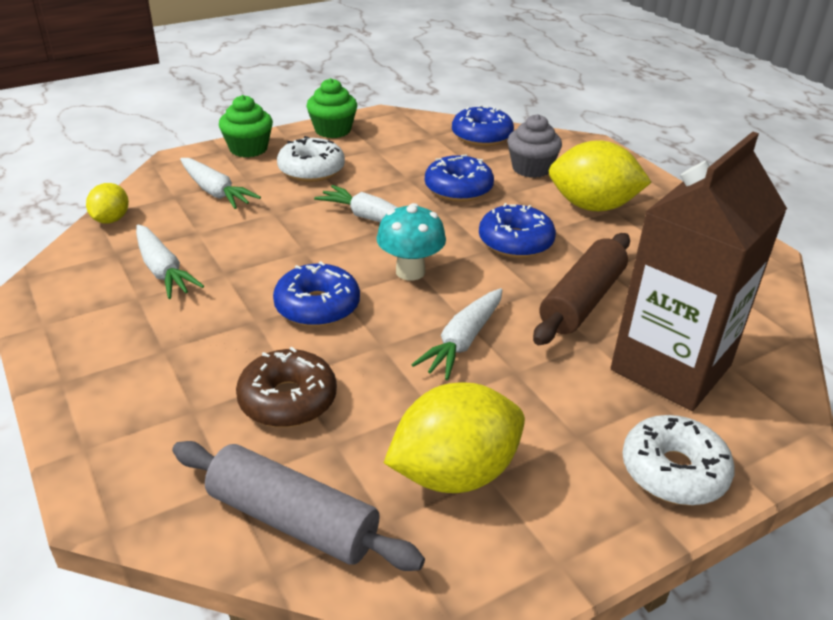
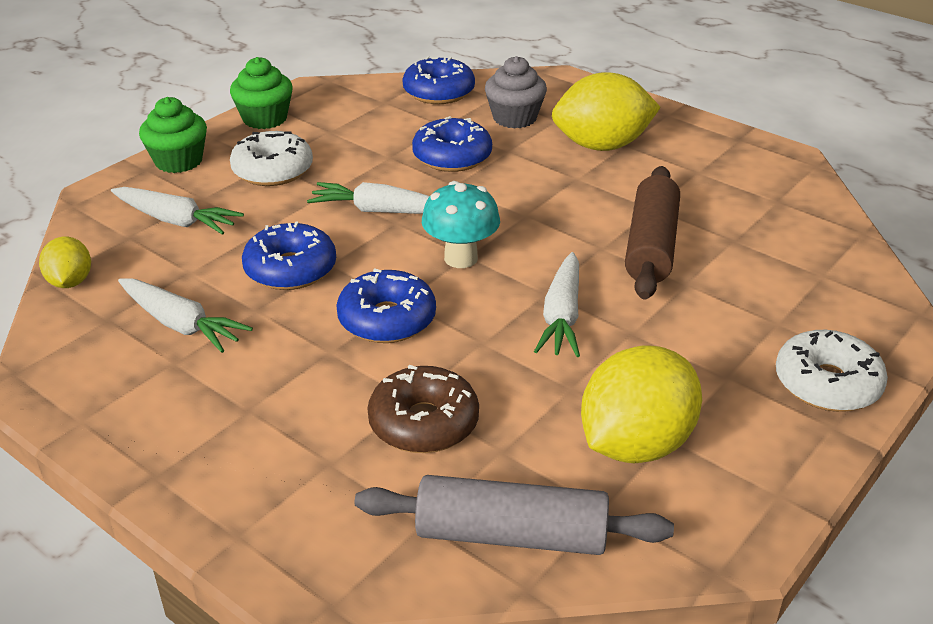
camera: 20 degrees left, 0 degrees up
blue donut [479,203,556,258] -> blue donut moved to [242,222,336,290]
brown carton [611,132,787,411] -> none

